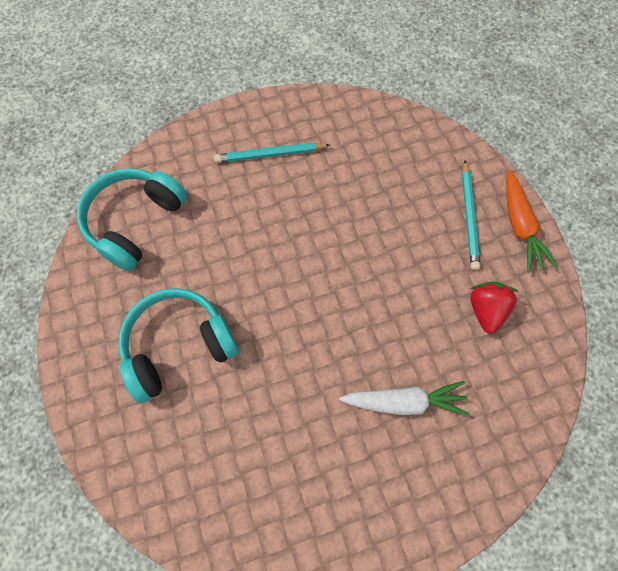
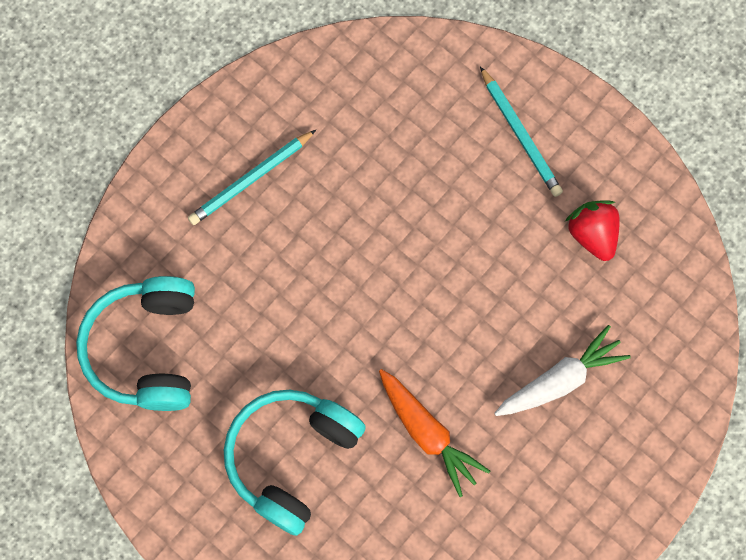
camera: 30 degrees left, 5 degrees up
orange carrot [506,170,558,272] -> orange carrot moved to [379,369,490,497]

